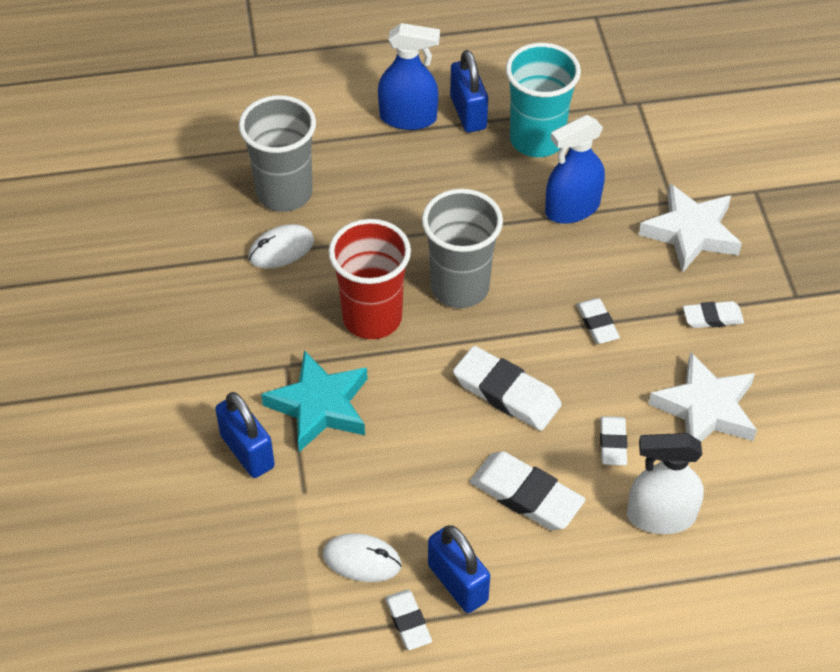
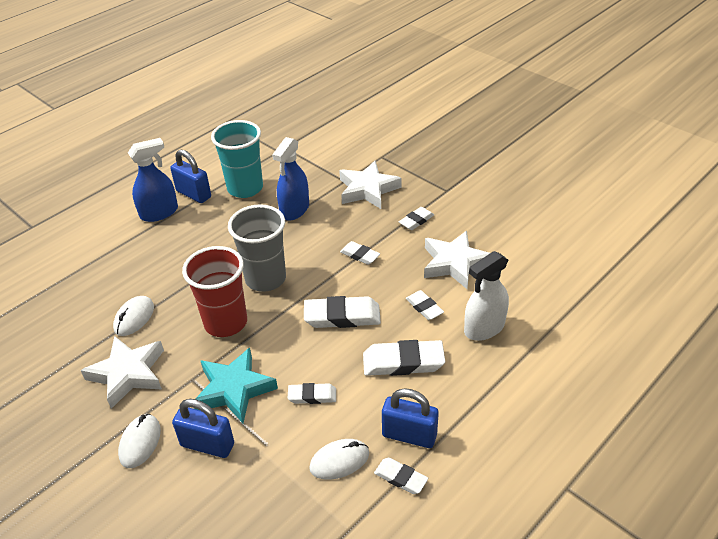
camera: 35 degrees left, 10 degrees down
grey cup [239,95,316,212] -> none
none -> white star [81,336,164,409]
none -> white mouse [118,414,161,468]
none -> white eraser [288,383,336,404]

